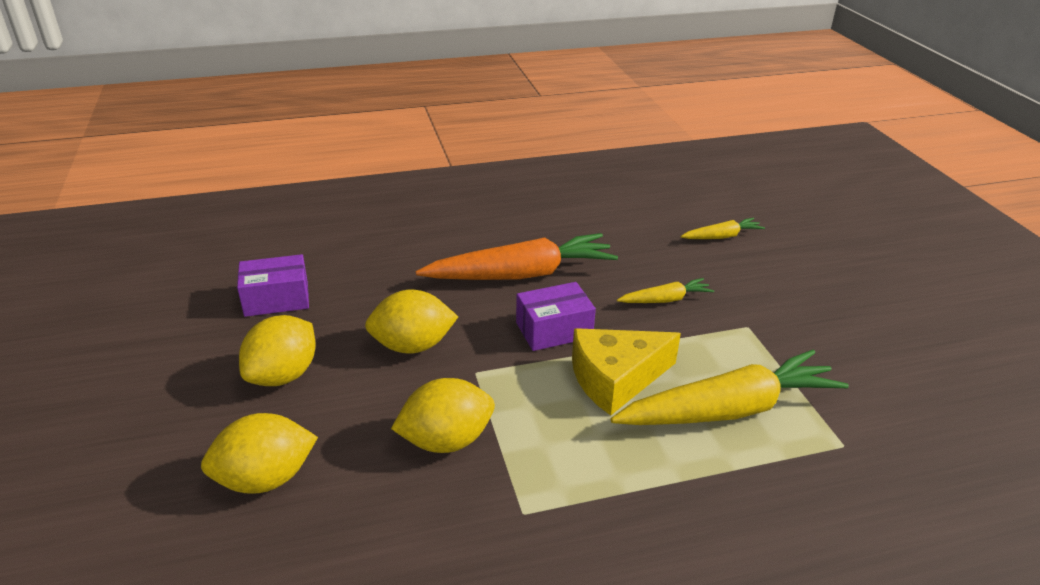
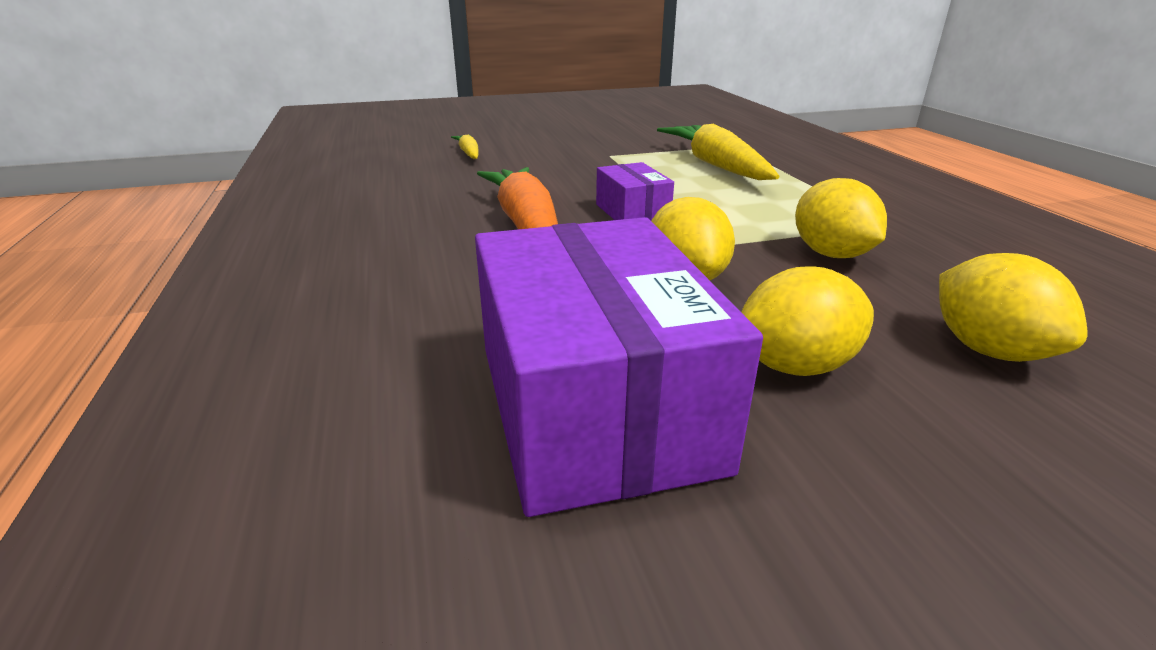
camera: 90 degrees left, 5 degrees down
purple box [237,254,309,317] -> purple box [475,217,763,517], size x2.08
yellow lemon [239,315,316,386] -> yellow lemon turned 45 degrees counterclockwise [741,267,874,376]
yellow cheese [572,328,681,415] -> none
yellow carrot [617,278,714,303] -> none

